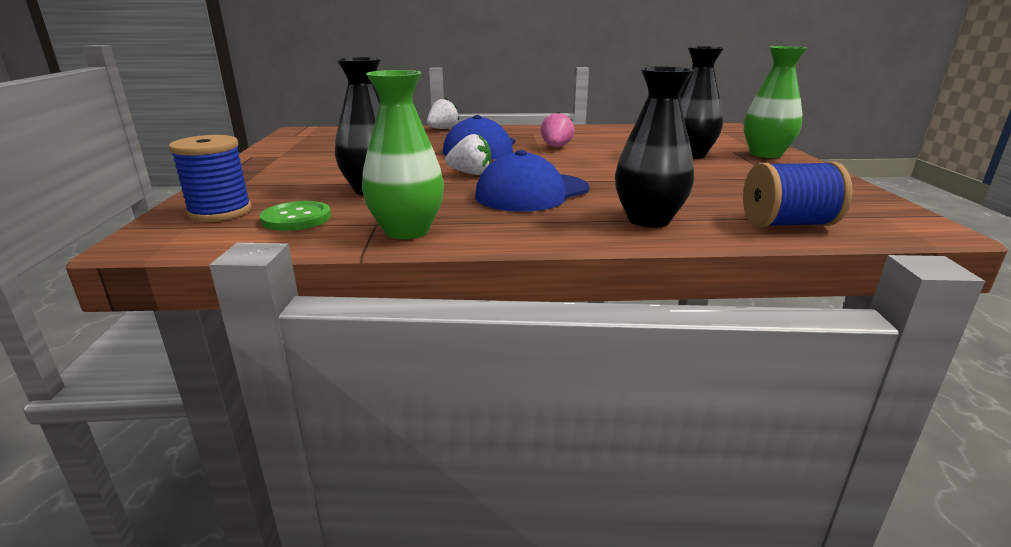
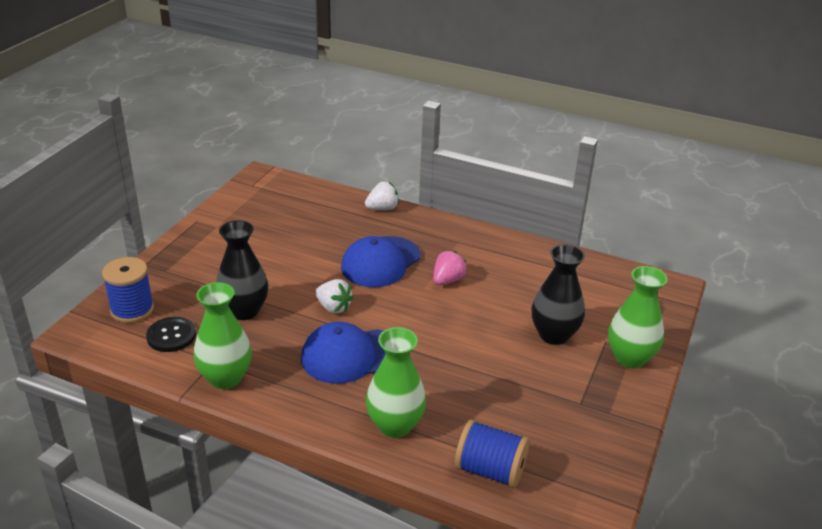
camera: 25 degrees right, 10 degrees up
green button [260,201,331,231] -> black button [146,317,196,352]
black vase [615,66,694,228] -> green vase [366,327,426,438]

